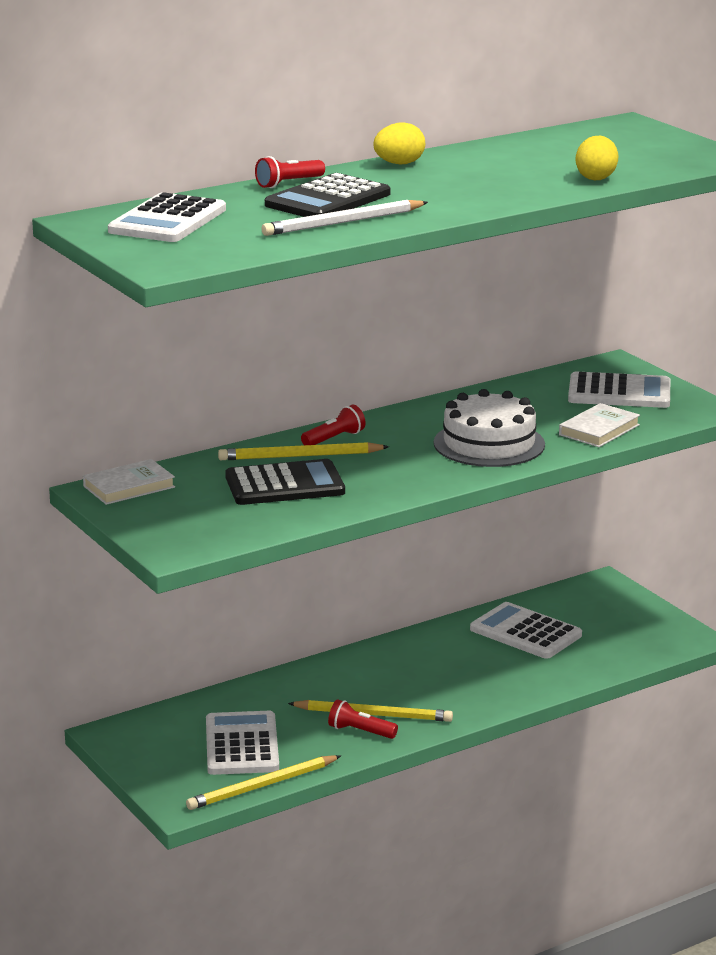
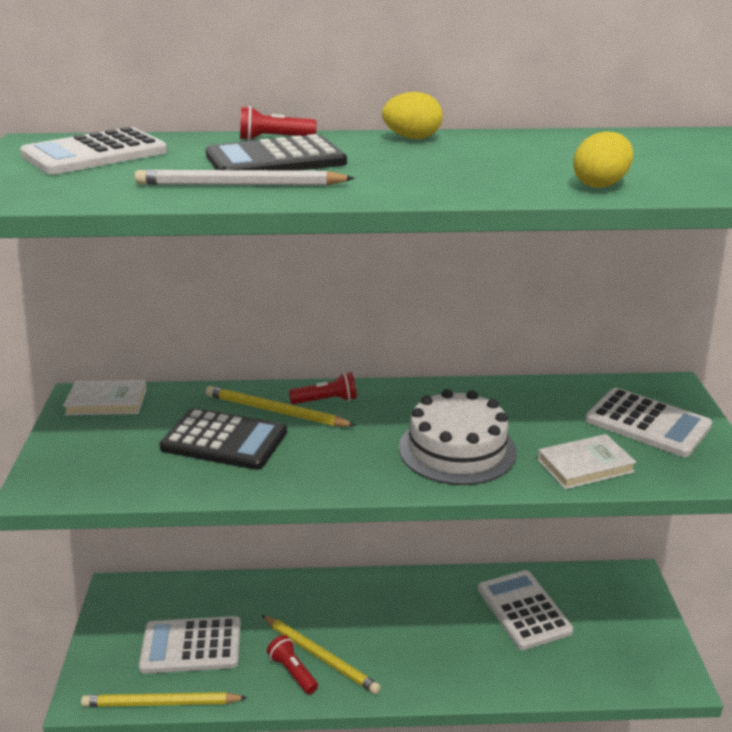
camera: 30 degrees right, 5 degrees up
white calculator [206,711,279,775] -> white calculator turned 120 degrees counterclockwise [139,616,241,674]

